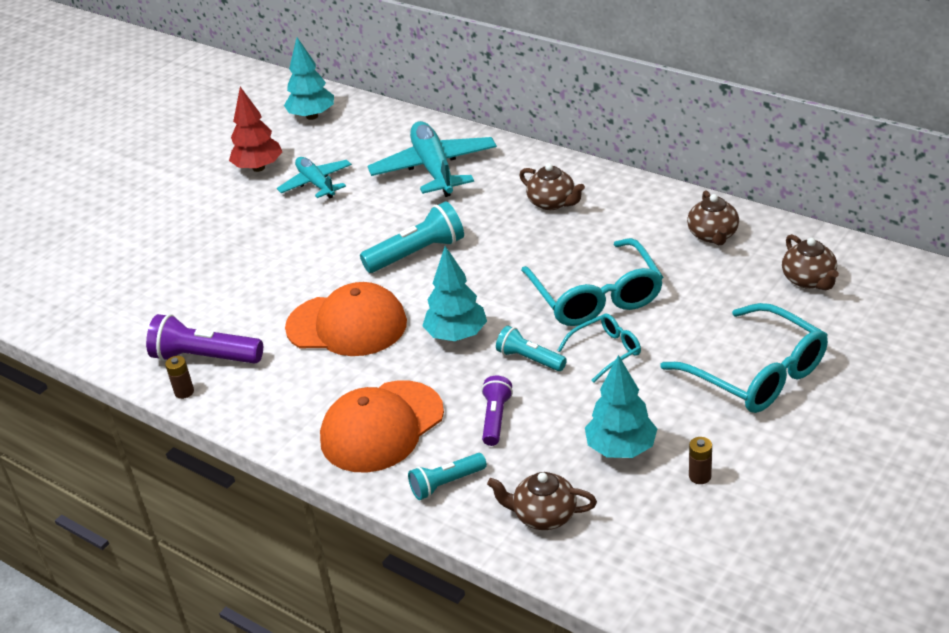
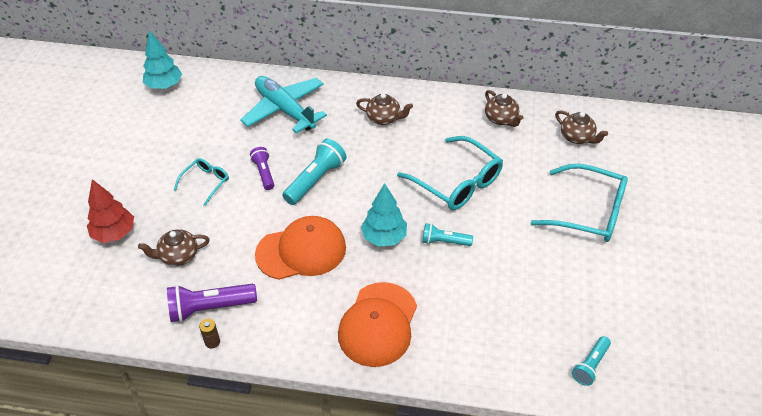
camera: 30 degrees left, 10 degrees up
red tree [229,87,282,172] -> red tree moved to [87,179,134,243]
turquoise plane [277,157,352,199] -> none
turquoise flashlight [408,453,487,500] -> turquoise flashlight moved to [572,336,611,386]
purple flashlight [482,375,513,446] -> purple flashlight moved to [250,147,274,190]
brown teapot [487,472,597,530] -> brown teapot moved to [138,229,210,266]
turquoise glasses [557,314,641,383] -> turquoise glasses moved to [174,158,229,206]
turquoise tree [585,355,657,458] -> none
brown battery [689,437,712,484] -> none

